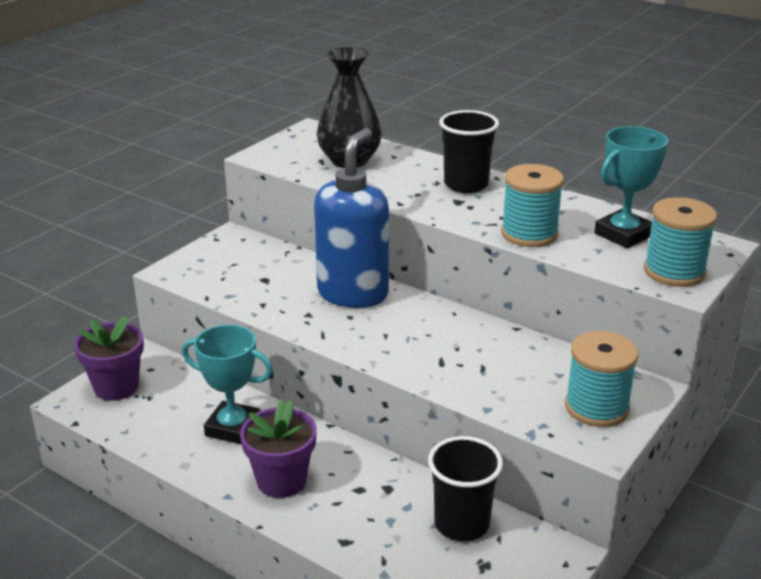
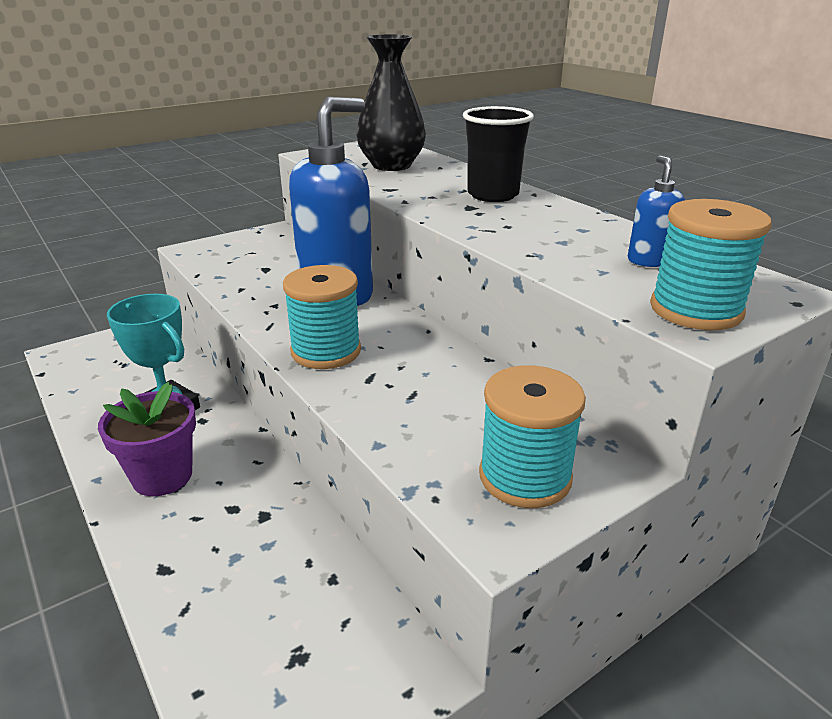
camera: 20 degrees right, 0 degrees up
purple flower pot [74,316,144,401] -> none
black cup [428,436,503,541] -> none
turquoise spool [501,164,564,247] -> turquoise spool moved to [283,265,361,369]
turquoise trophy [594,126,668,248] -> blue soap dispenser [628,156,685,267]

